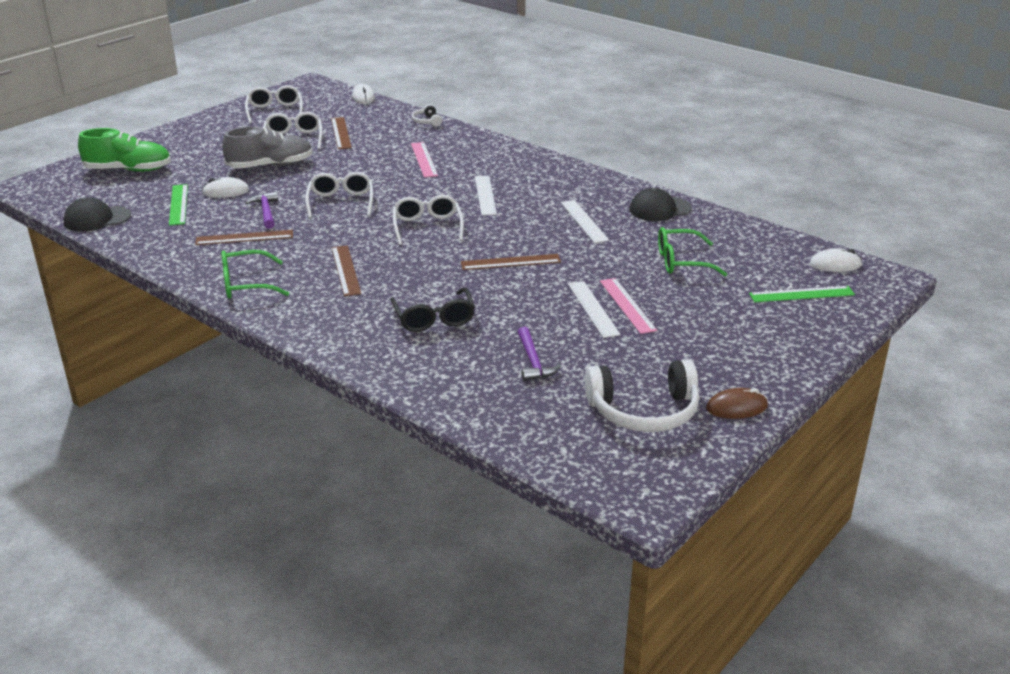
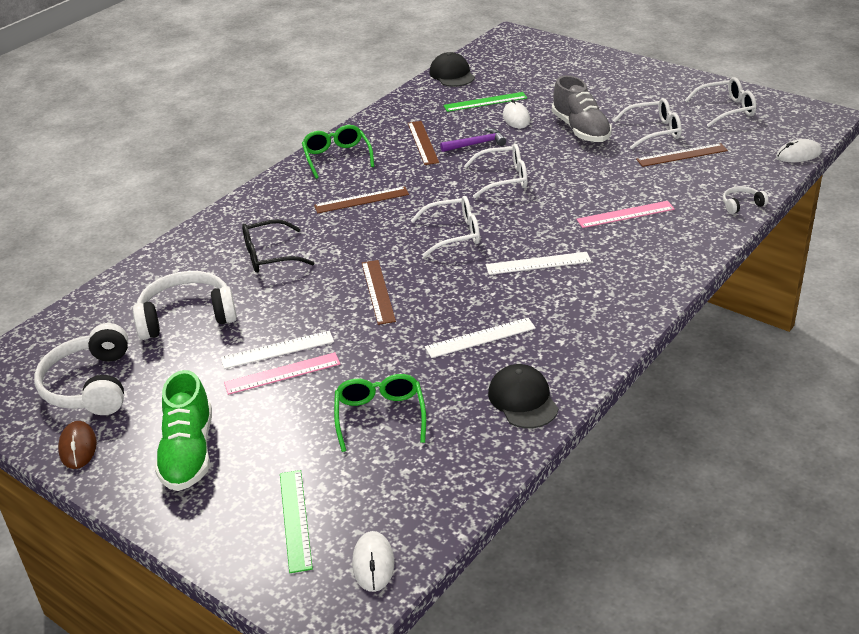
camera: 90 degrees right, 5 degrees up
green shoe [78,128,171,172] -> green shoe moved to [155,370,212,491]
purple hammer [518,327,561,381] -> white headphones [133,271,237,340]

